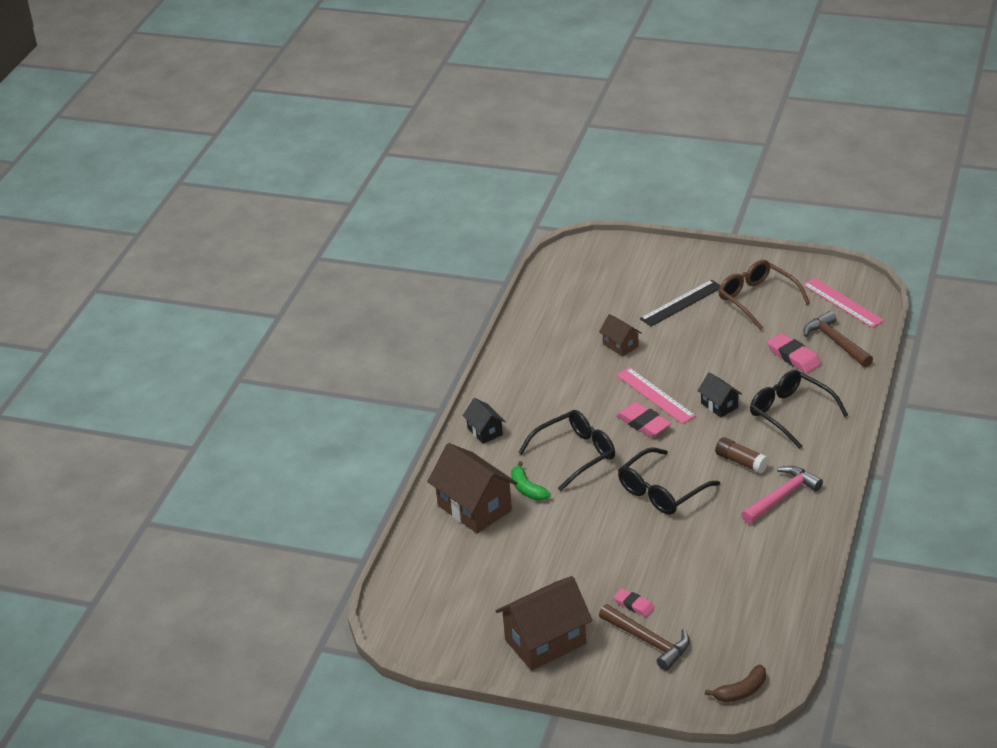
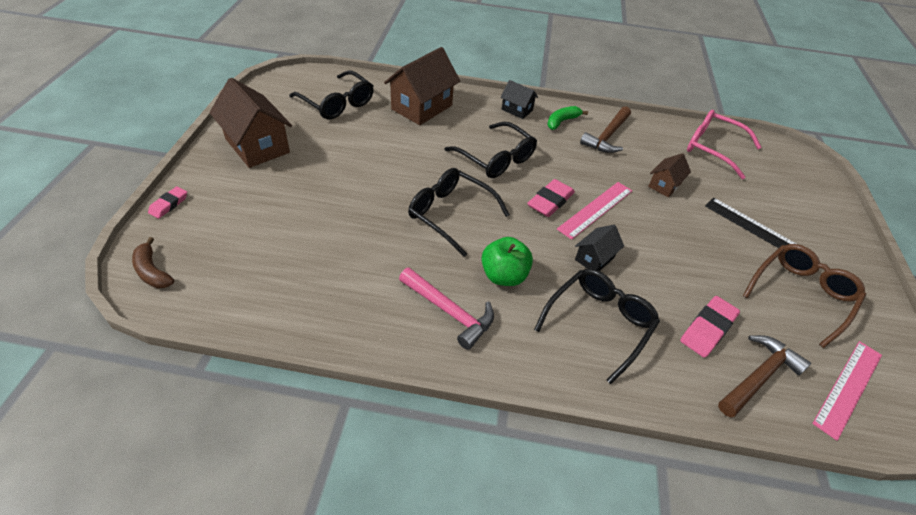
camera: 75 degrees right, 10 degrees up
black house [462,398,505,444] -> black house turned 75 degrees clockwise [500,80,538,119]
green banana [511,461,551,501] -> green banana moved to [547,106,588,130]
brown hammer [599,604,690,671] -> brown hammer moved to [580,106,631,153]
pink eraser [613,588,655,617] -> pink eraser moved to [148,186,187,219]
brown glue stick [715,437,769,474] -> green apple [482,237,533,286]
none -> black glasses [289,71,374,119]
none -> pink glasses [687,110,761,179]

